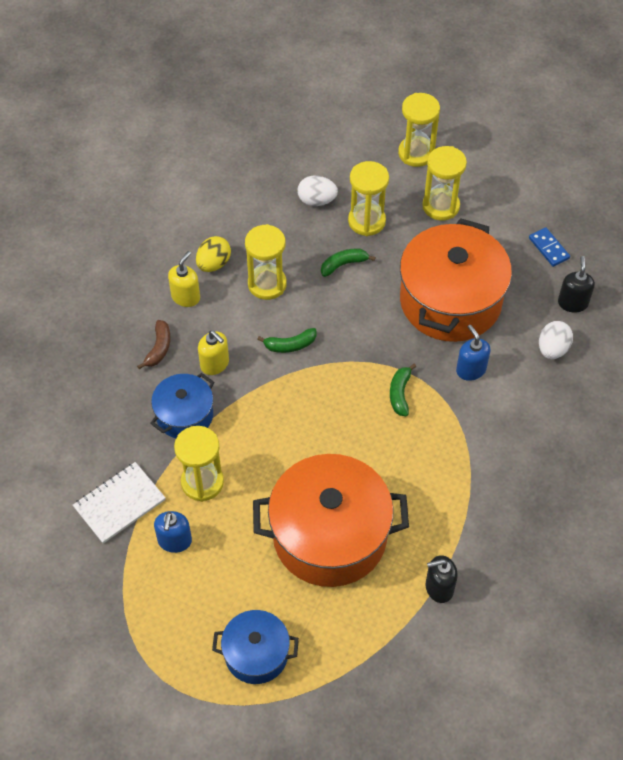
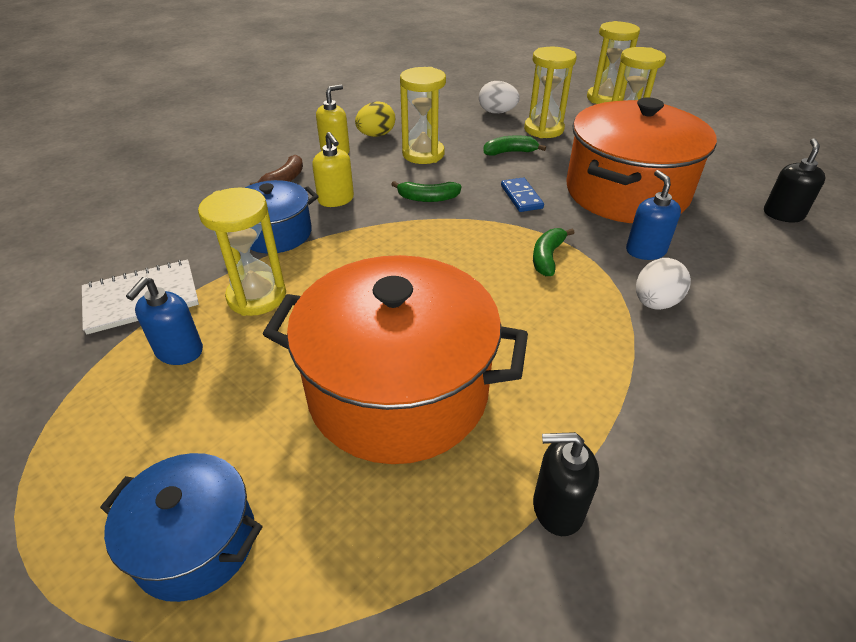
camera: 15 degrees right, 15 degrees down
blue domino [529,227,570,267] -> blue domino moved to [501,178,544,212]
white egg [539,321,573,359] -> white egg moved to [636,258,691,310]

